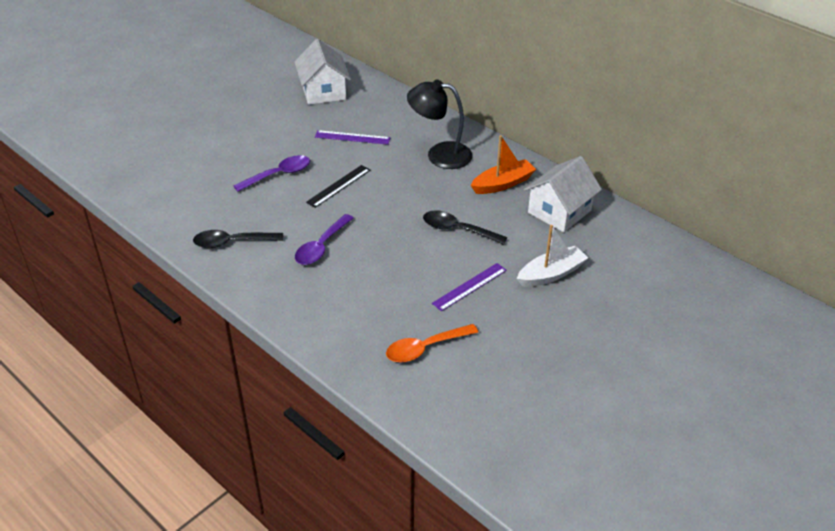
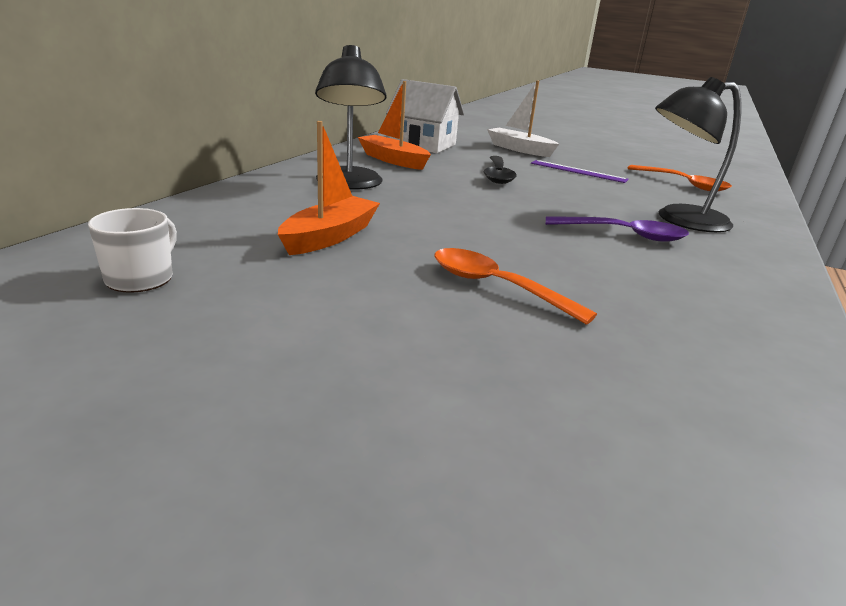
camera: 110 degrees left, 15 degrees down
black spoon [193,230,283,248] -> none
purple spoon [234,155,310,192] -> orange spoon [434,248,597,325]
white house [294,39,351,105] -> white mug [88,208,177,293]
black ruler [306,165,370,208] -> none
purple ruler [315,130,390,145] -> orange boat [278,121,380,255]
none -> black lamp [655,77,741,232]

